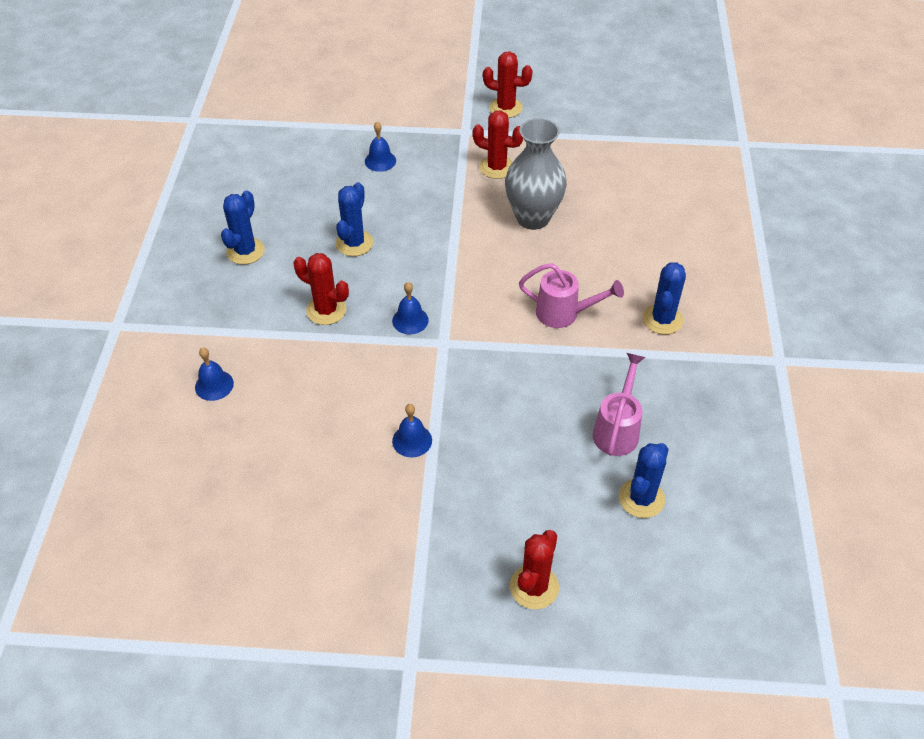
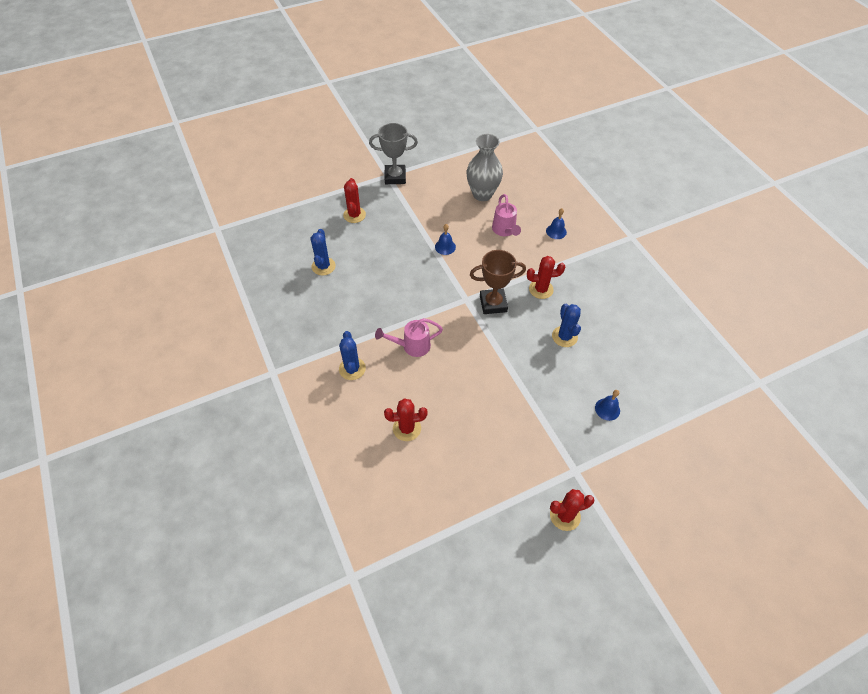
camera: 150 degrees right, 5 degrees up
blue cactus [221,190,265,265] -> none
blue bell [392,282,429,334] -> brown trophy [470,250,526,314]
red cactus [473,111,523,179] -> red cactus moved to [384,398,428,441]
grey vase [505,118,567,230] -> grey vase moved to [466,134,503,201]
pink watering can [593,353,645,456] -> pink watering can moved to [492,194,521,236]
none -> grey trophy [369,123,418,184]

